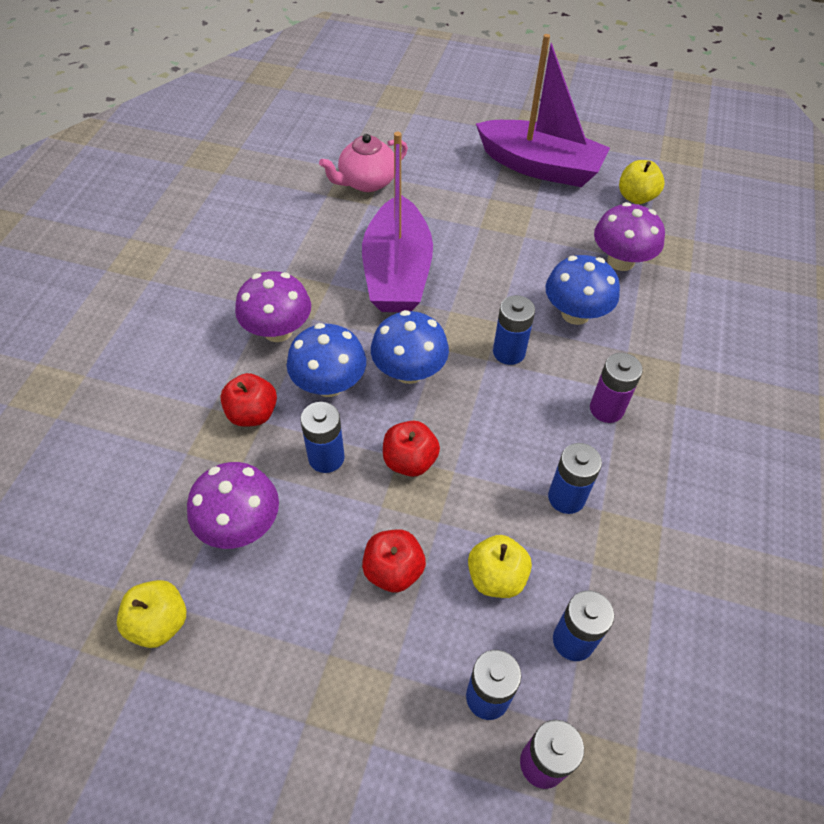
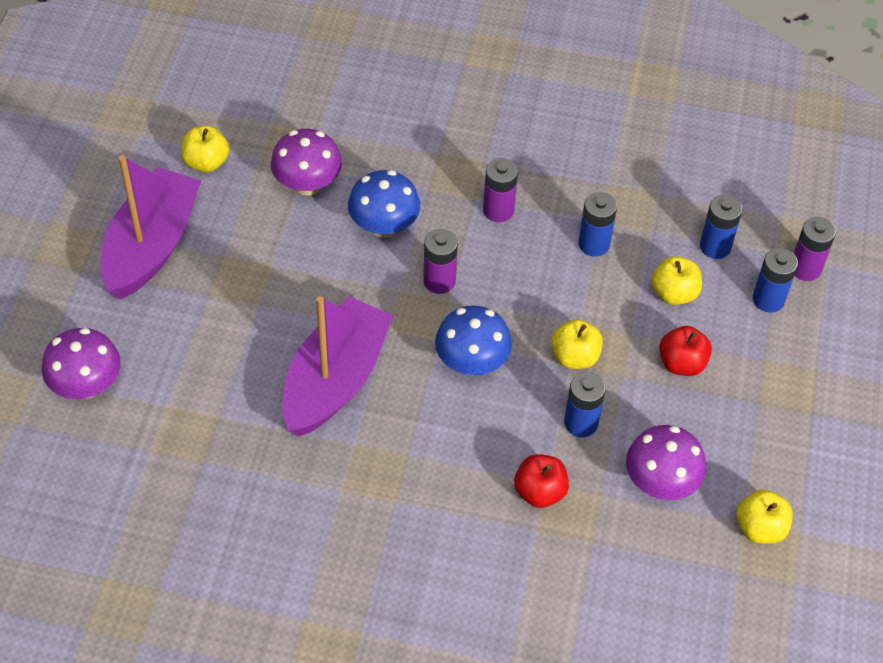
camera: 95 degrees left, 0 degrees up
purple mushroom [235,271,311,342] -> purple mushroom moved to [42,328,121,399]
blue mushroom [287,323,366,397] -> none
pink teapot [319,134,408,192] -> none
purple boat [362,132,433,312] -> purple boat turned 60 degrees counterclockwise [282,296,393,437]
red apple [383,421,440,477] -> yellow apple [551,319,603,369]
blue battery [493,295,535,365] -> purple battery [423,229,458,294]

